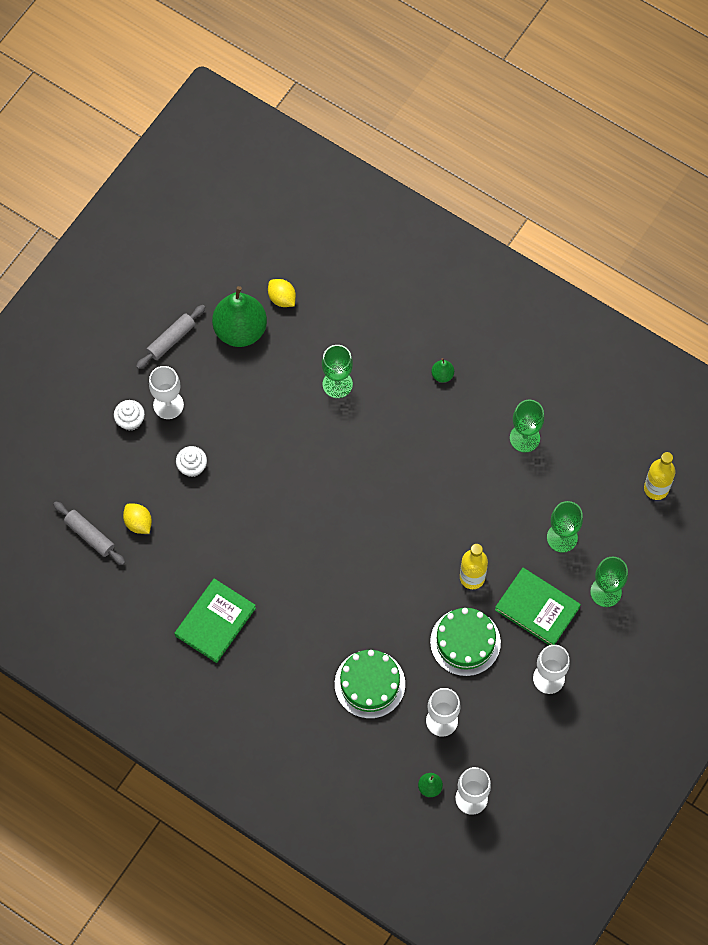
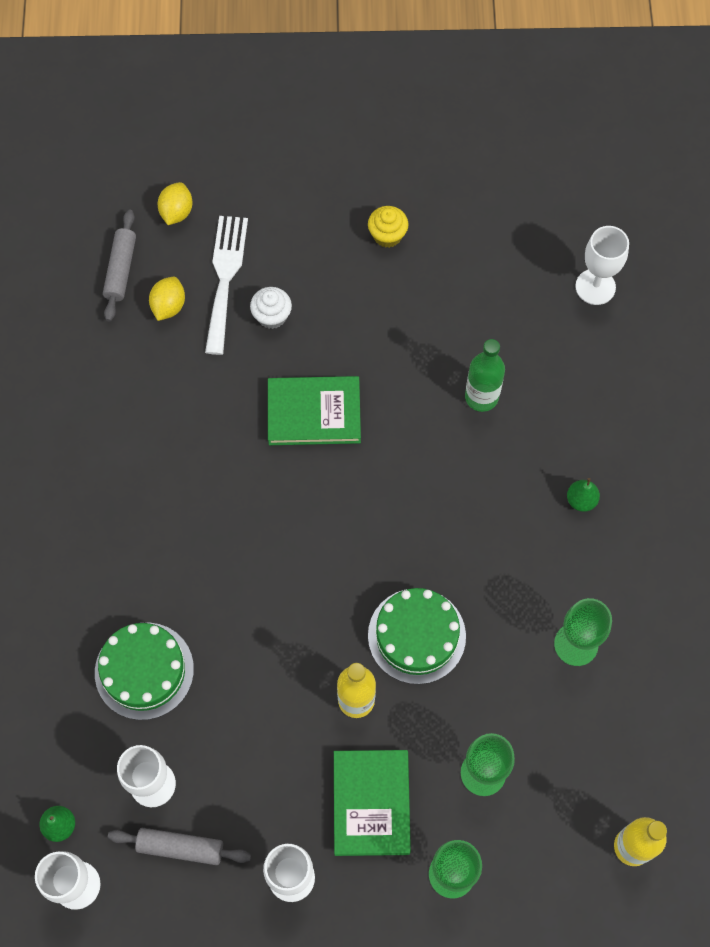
camera: 55 degrees right, 0 degrees up
white cupcake [114,400,145,431] -> none
grey rolling pin [136,305,205,369] -> grey rolling pin moved to [108,828,251,865]
white goblet [149,366,184,419] -> white goblet moved to [575,226,629,305]
green book [175,578,256,663] -> green book moved to [268,376,361,445]
green pear [212,286,267,347] -> none
yellow lemon [268,279,296,307] -> yellow lemon moved to [158,182,193,225]
green goblet [322,345,353,398] -> green bottle [465,339,505,412]
green cake [430,608,501,676] -> green cake moved to [368,588,466,684]
none -> white fork [205,216,248,355]
none -> yellow cupcake [368,206,408,248]

